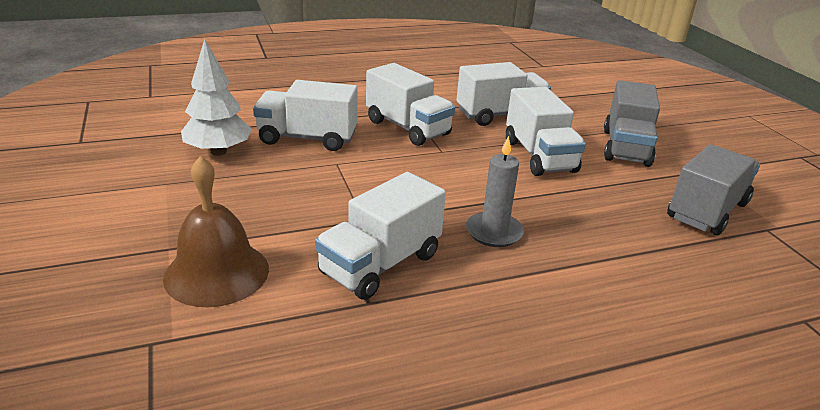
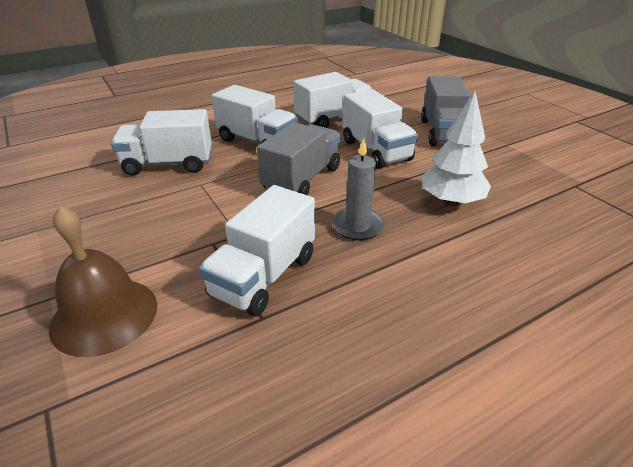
camera: 10 degrees left, 5 degrees up
white tree [181,39,252,156] -> white tree moved to [422,91,491,206]
grey truck [667,144,760,236] -> grey truck moved to [257,122,340,195]

